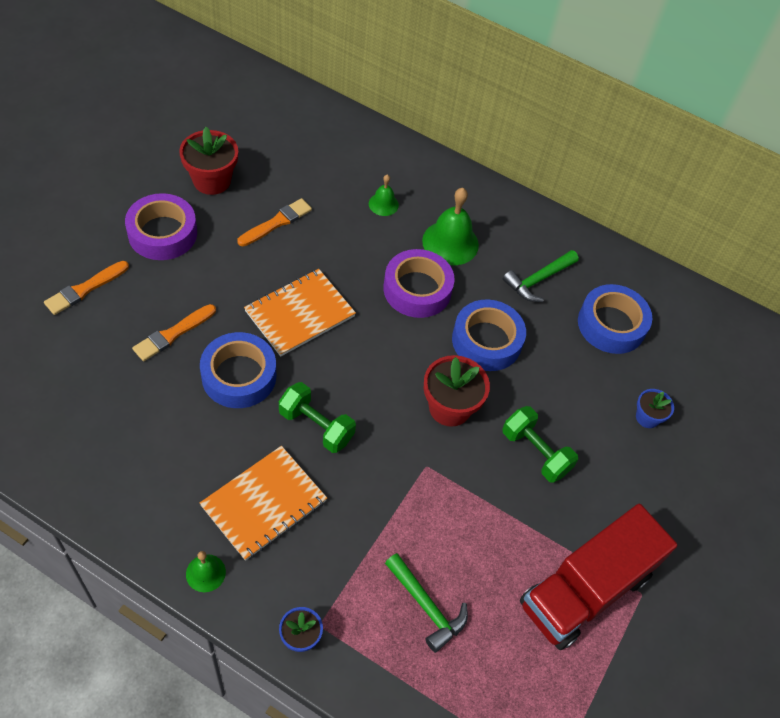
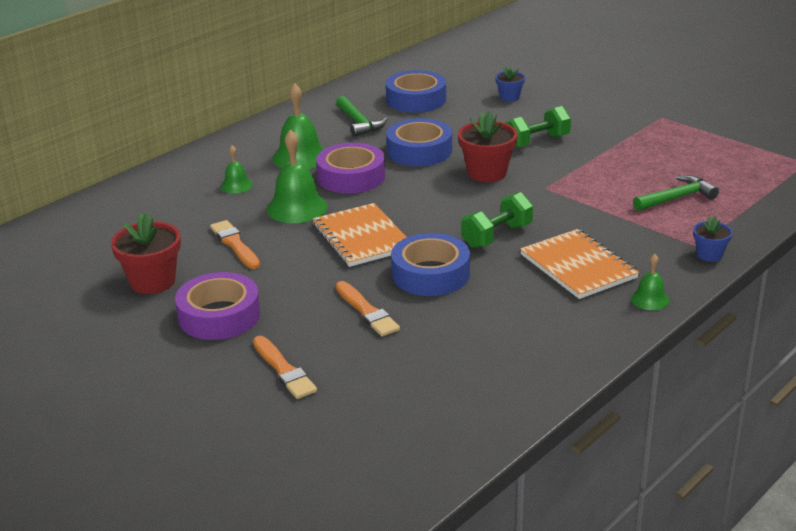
camera: 70 degrees left, 25 degrees down
red truck [520,504,677,650] -> none
none -> green bell [266,130,328,223]

